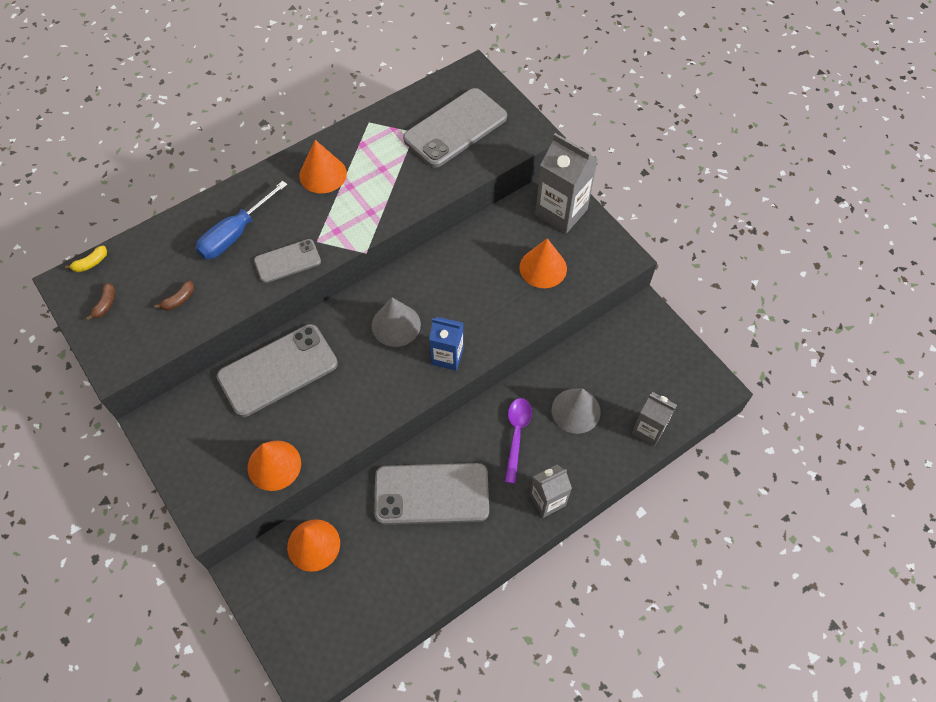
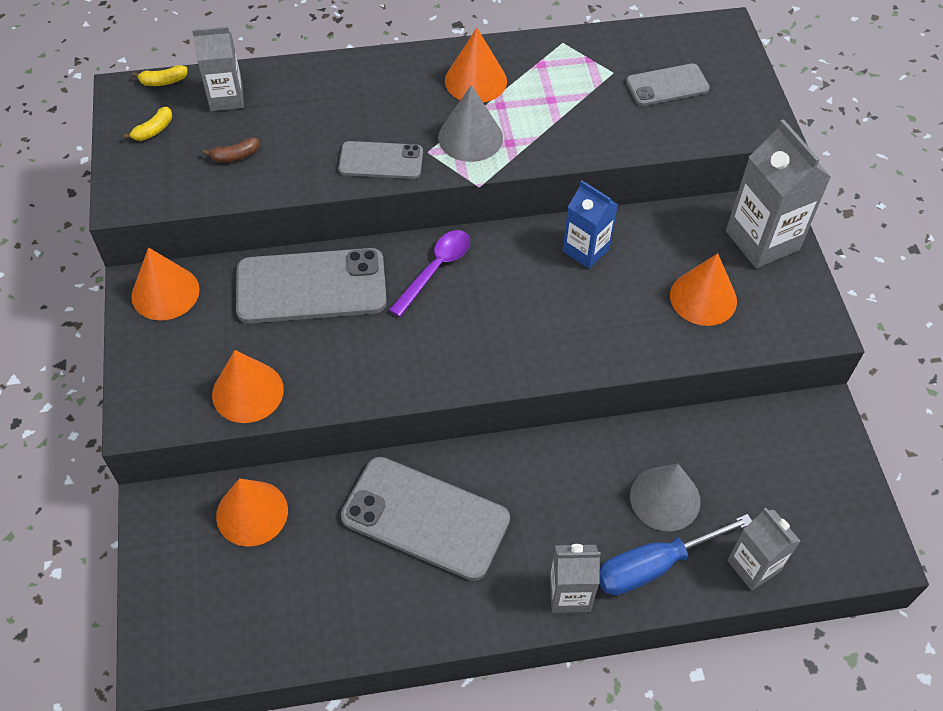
camera: 25 degrees right, 5 degrees down
brown banana [86,283,115,320] -> yellow banana [124,107,172,141]
blue screwdriver [196,181,288,259] -> blue screwdriver moved to [599,514,752,595]
grey cone [372,298,421,347] -> grey cone moved to [438,85,503,162]
grey phone [403,88,507,168] -> grey phone [626,63,710,106], size x0.56
blue carton [429,317,464,371] -> blue carton moved to [563,180,618,269]
purple spoon [505,398,532,484] -> purple spoon moved to [389,230,470,317]
none -> orange cone [131,247,200,321]
none -> grey carton [192,26,244,111]

